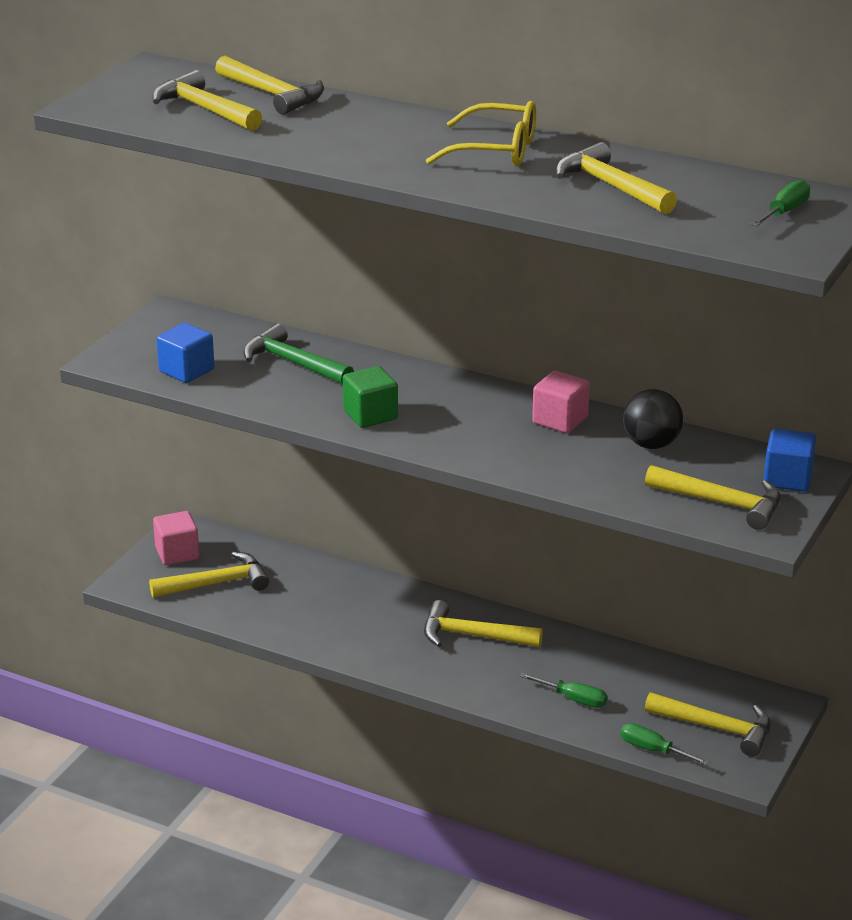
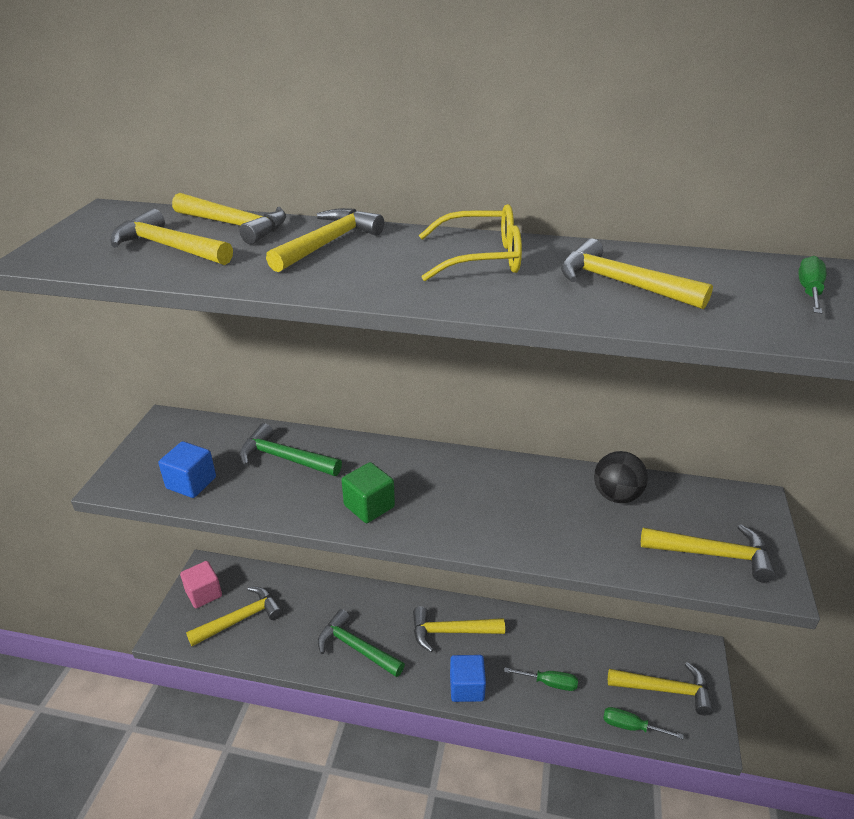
camera: 15 degrees left, 5 degrees up
pink cube [532,371,590,433] -> none
blue cube [764,428,816,492] -> blue cube moved to [450,655,486,702]
none -> yellow hammer [266,208,384,272]
none -> green hammer [318,609,405,677]

